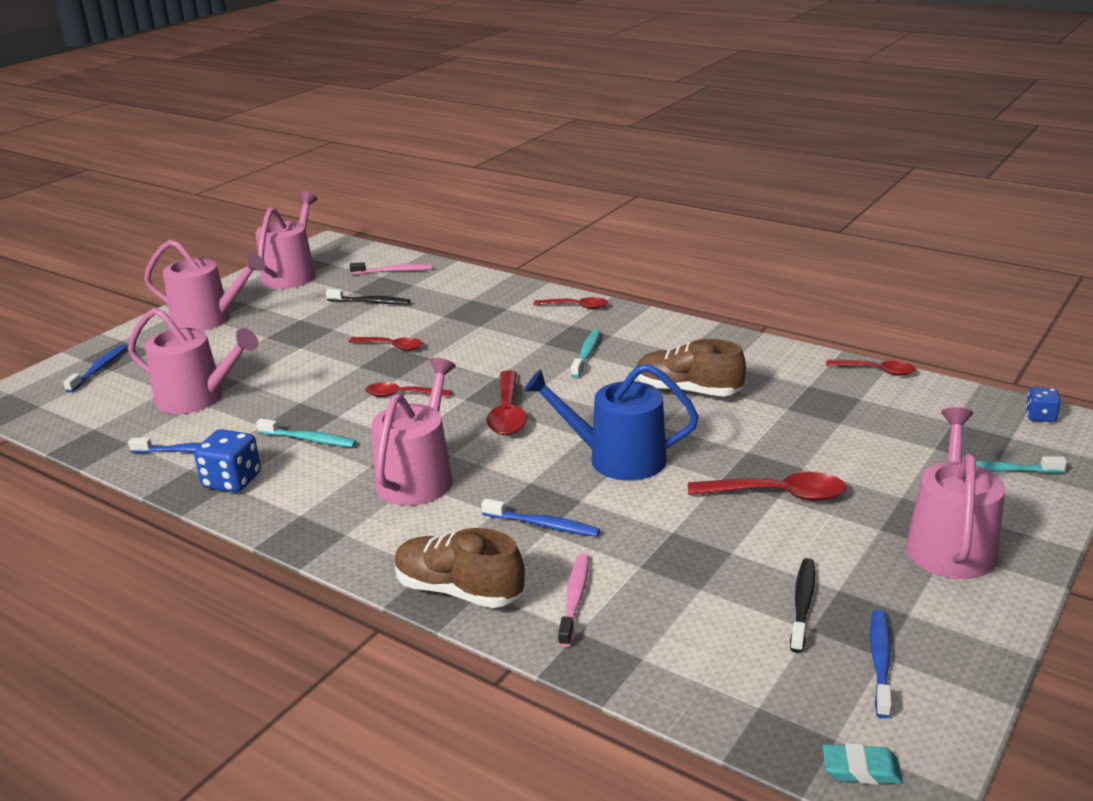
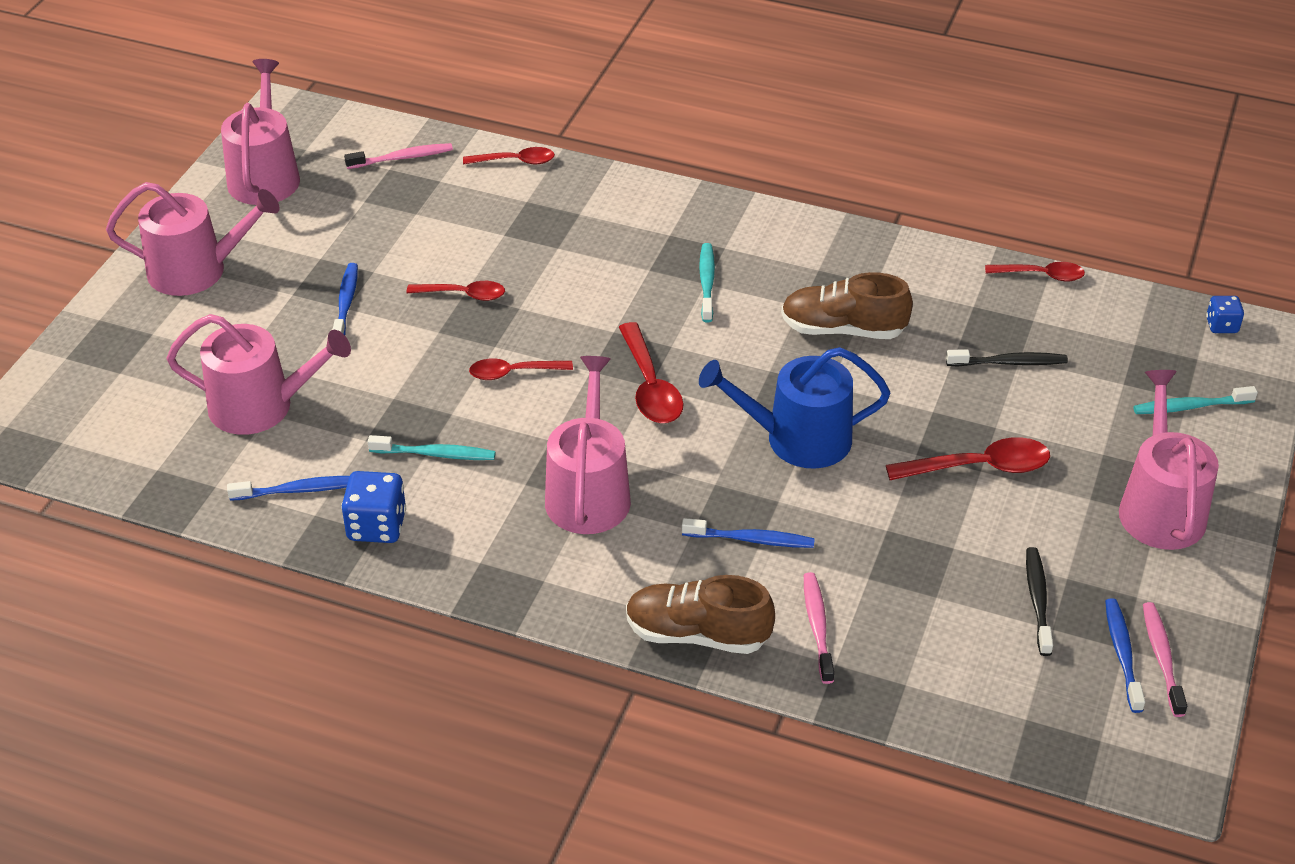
camera: 15 degrees left, 15 degrees up
blue toothbrush [63,344,128,393] -> blue toothbrush moved to [333,263,358,335]
black toothbrush [326,289,410,304] -> black toothbrush moved to [946,349,1068,366]
red spoon [533,297,608,309] -> red spoon moved to [463,147,555,165]
turquoise eraser [823,743,903,784] -> none
none -> pink toothbrush [1143,602,1187,717]

